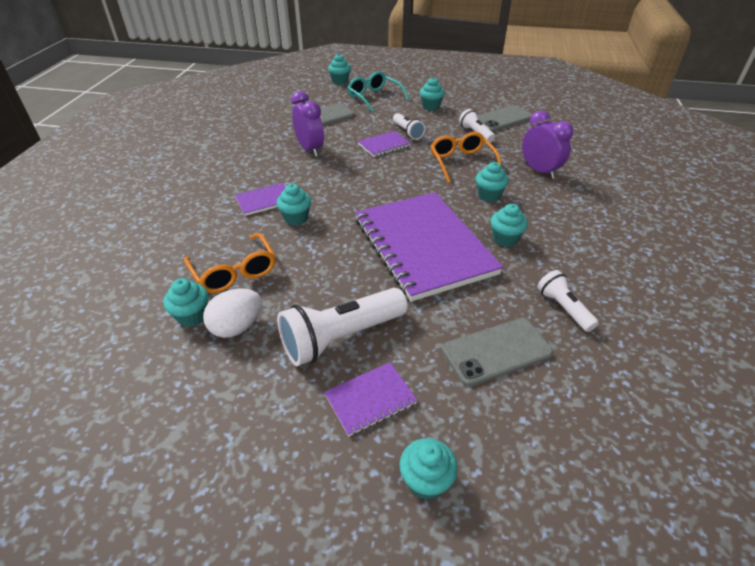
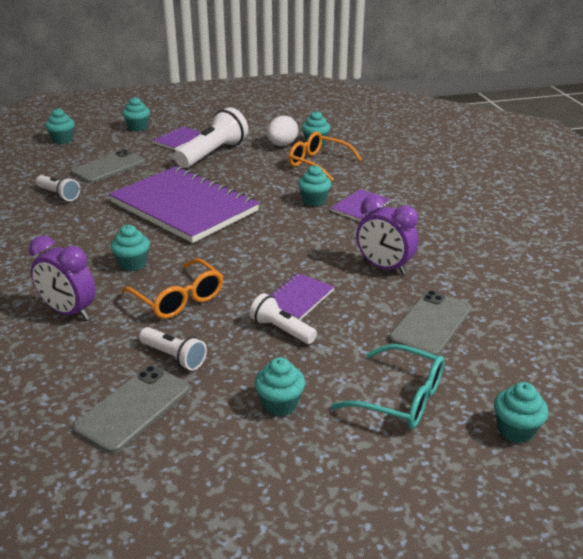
camera: 155 degrees right, 10 degrees down
turquoise cupcake [490,204,528,247] -> turquoise cupcake moved to [45,108,75,144]

